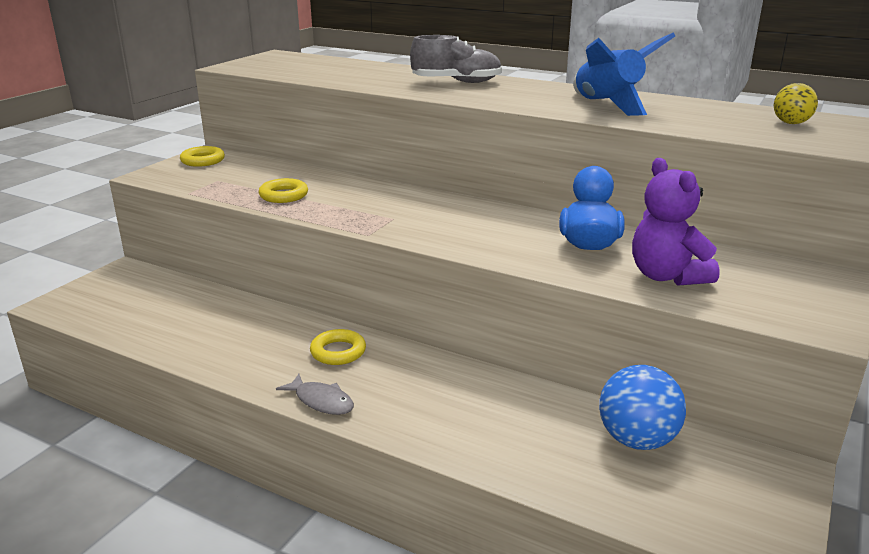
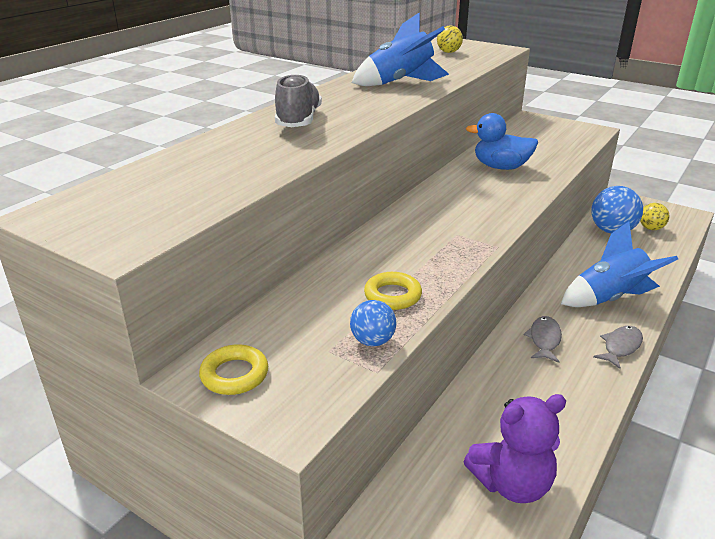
camera: 85 degrees left, 5 degrees up
yellow ring [310,329,366,365] -> grey fish [524,316,562,363]
purple teddy bear [632,158,720,286] -> purple teddy bear moved to [464,394,566,503]
none -> blue ball [350,300,396,346]
none -> blue rocket [561,221,678,307]
none -> yellow ball [640,203,669,230]

